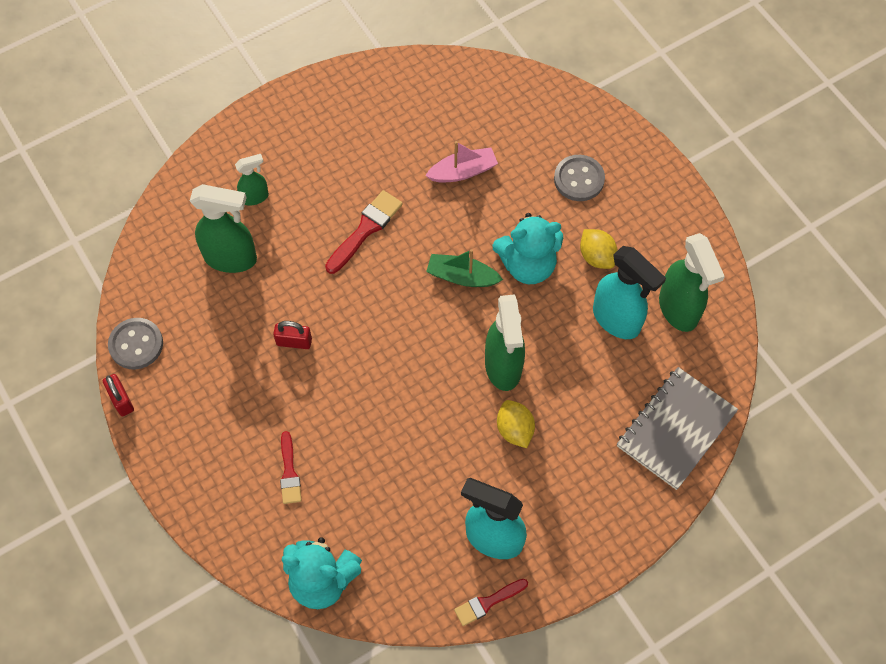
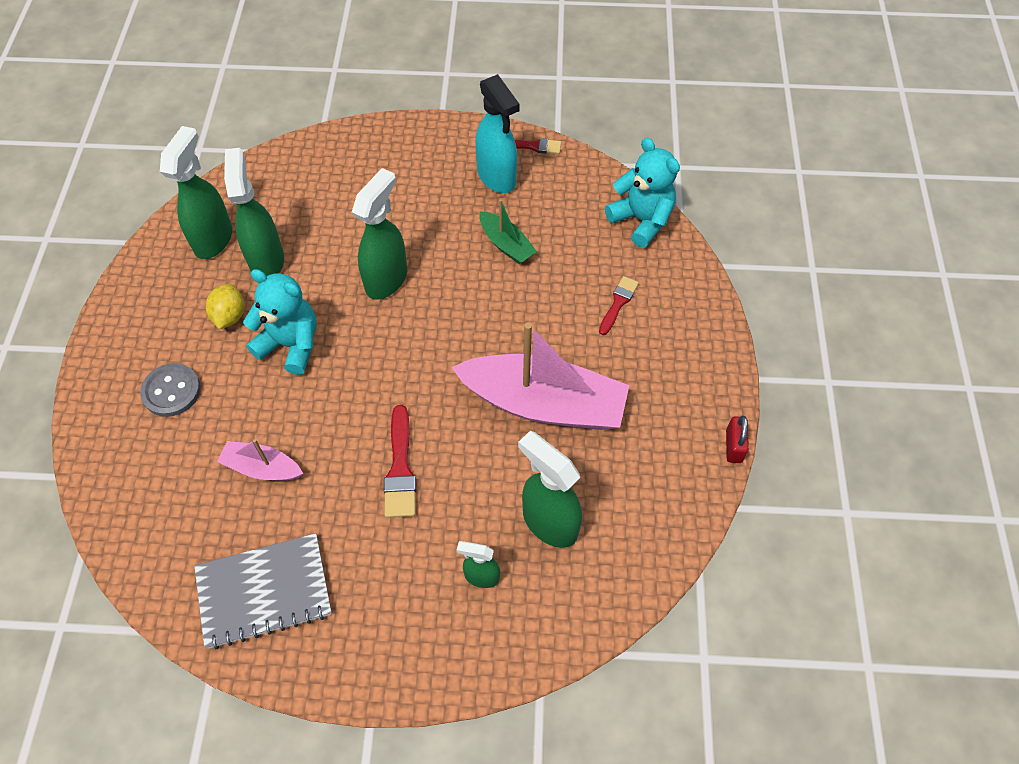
camera: 145 degrees left, 5 degrees down
grey button [108,318,163,369] -> none
red padlock [273,321,312,349] -> pink boat [451,323,629,430]
red brush [325,190,403,274] -> red brush turned 75 degrees counterclockwise [384,405,416,518]
green boat [426,249,503,287] -> green boat moved to [480,199,537,264]
yellow lemon [497,400,535,448] -> none
turquoise spray bottle [593,246,666,339] -> green spray bottle [224,148,284,276]
grey notebook [617,367,738,490] -> grey notebook moved to [194,533,332,649]

